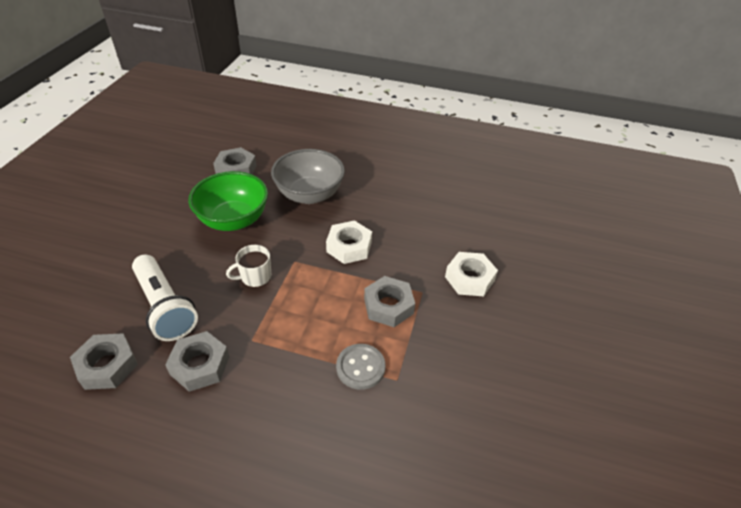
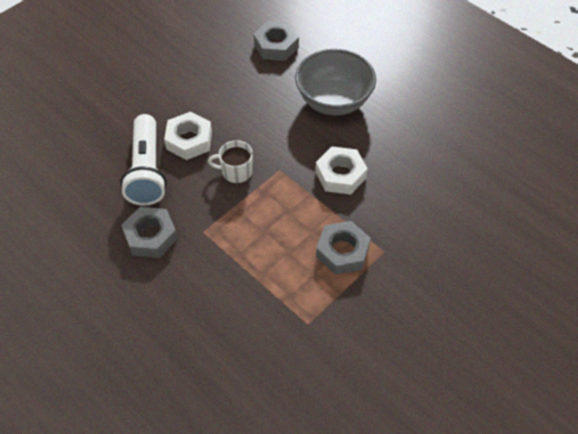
camera: 30 degrees right, 10 degrees up
grey nut [70,333,138,390] -> none
green bowl [188,171,268,231] -> none
grey button [336,344,386,390] -> none
white nut [445,252,498,296] -> white nut moved to [164,111,212,160]

